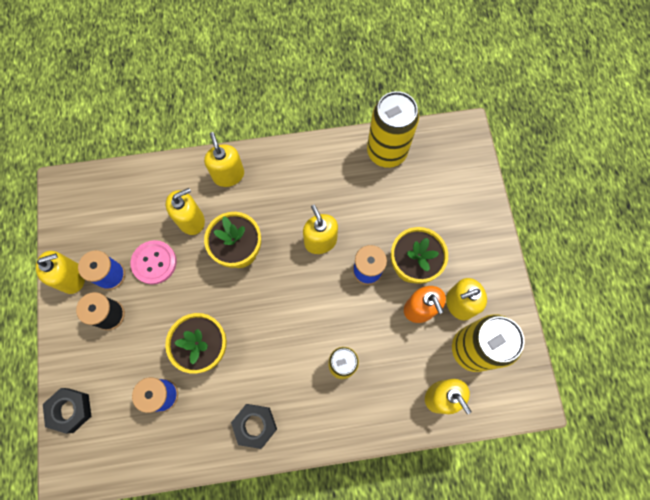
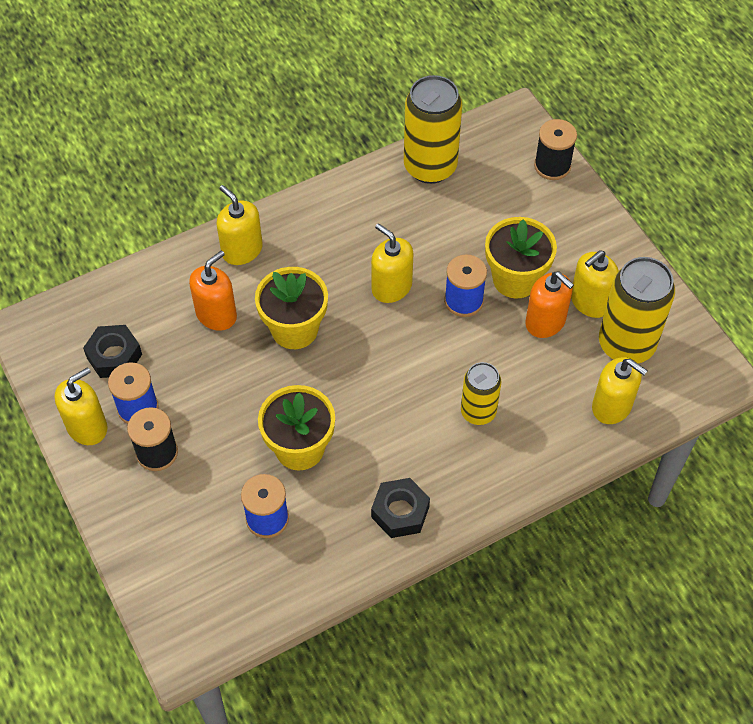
camera: 20 degrees left, 15 degrees down
black nut [43,388,91,434] -> black nut moved to [83,325,142,378]
pink button [131,240,177,285] -> none
yellow soap dispenser [166,188,205,235] -> orange soap dispenser [189,251,237,331]
none -> black spool [534,119,577,180]

